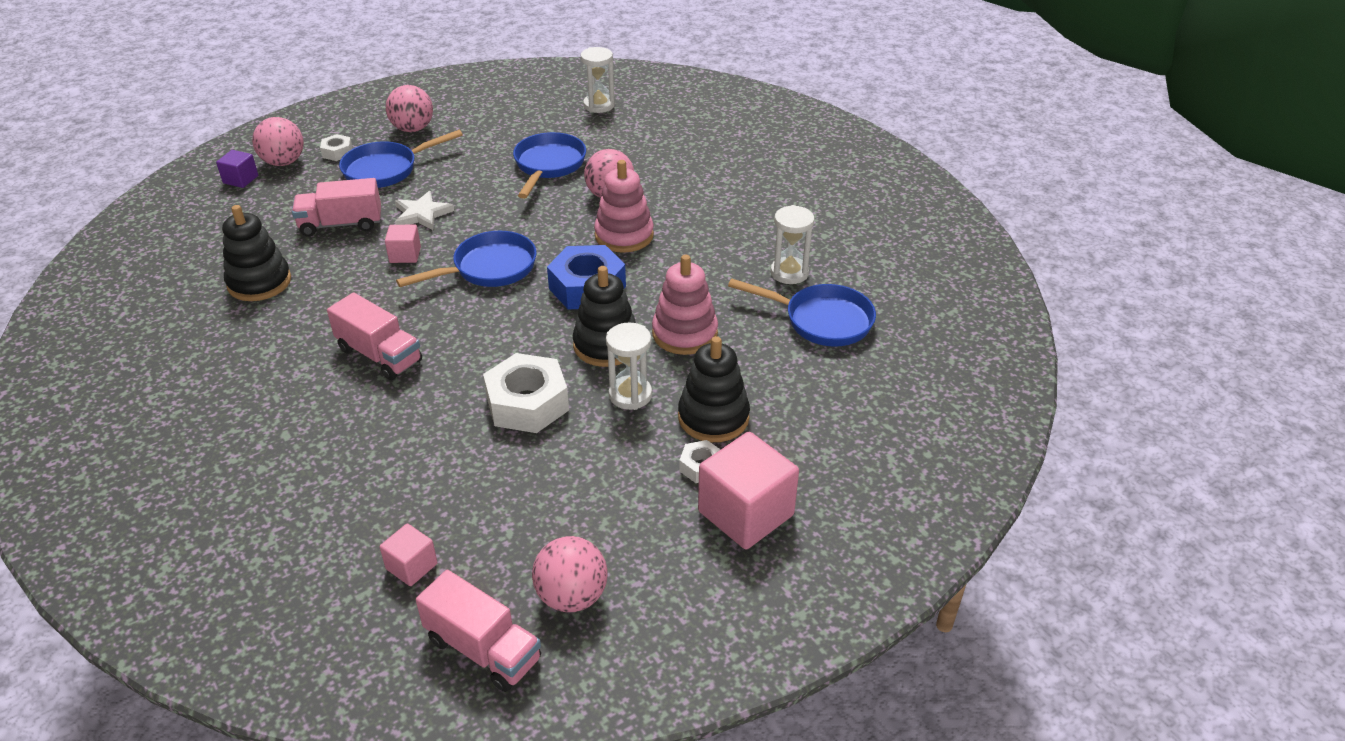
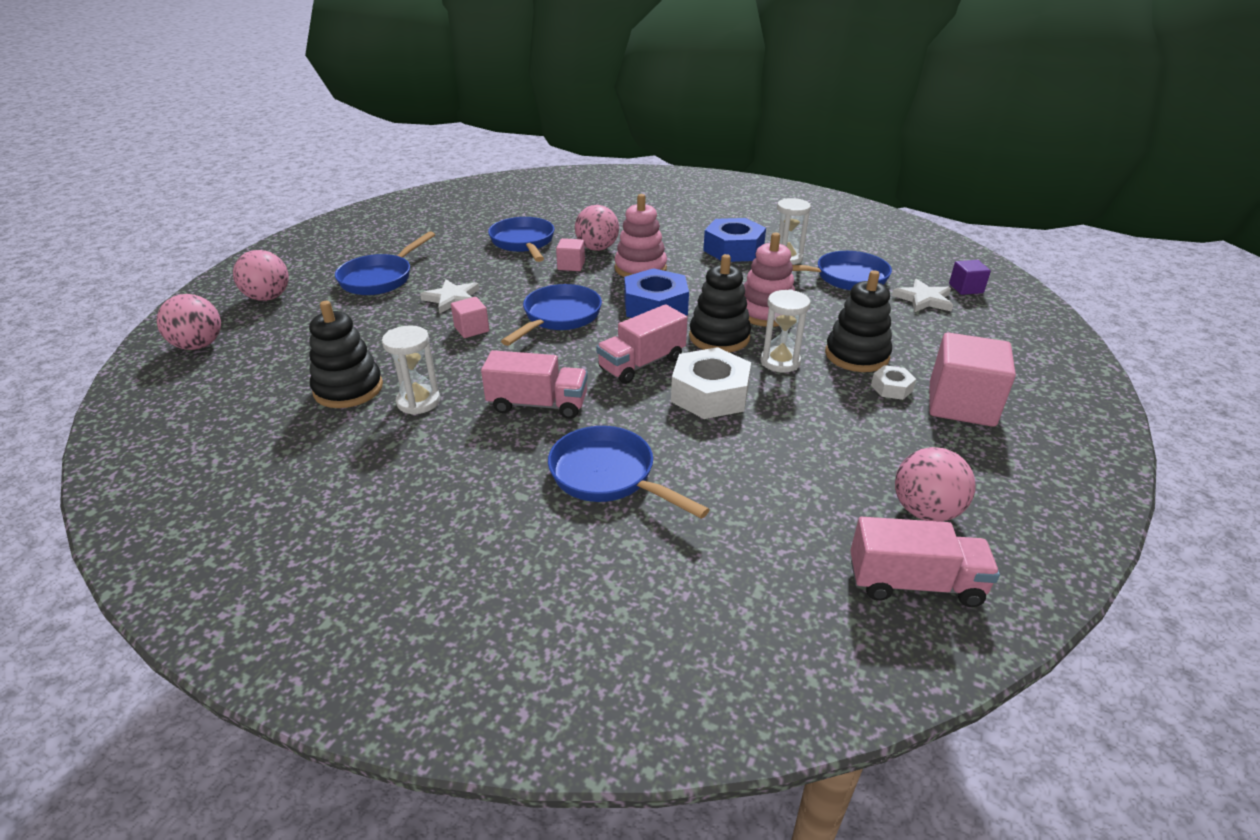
camera: 30 degrees left, 5 degrees down
purple cube [216,150,258,188] -> purple cube moved to [949,260,991,295]
pink truck [292,178,381,237] -> pink truck moved to [596,304,687,384]
white nut [320,134,353,161] -> none
pink cube [380,523,438,586] -> pink cube moved to [556,238,585,271]
pink ball [386,85,433,132] -> pink ball moved to [157,294,221,350]
white hourglass [581,47,615,113] -> white hourglass moved to [382,325,440,415]
none -> blue pan [548,426,710,519]
none -> blue nut [703,218,766,262]
none -> white star [892,279,953,312]

